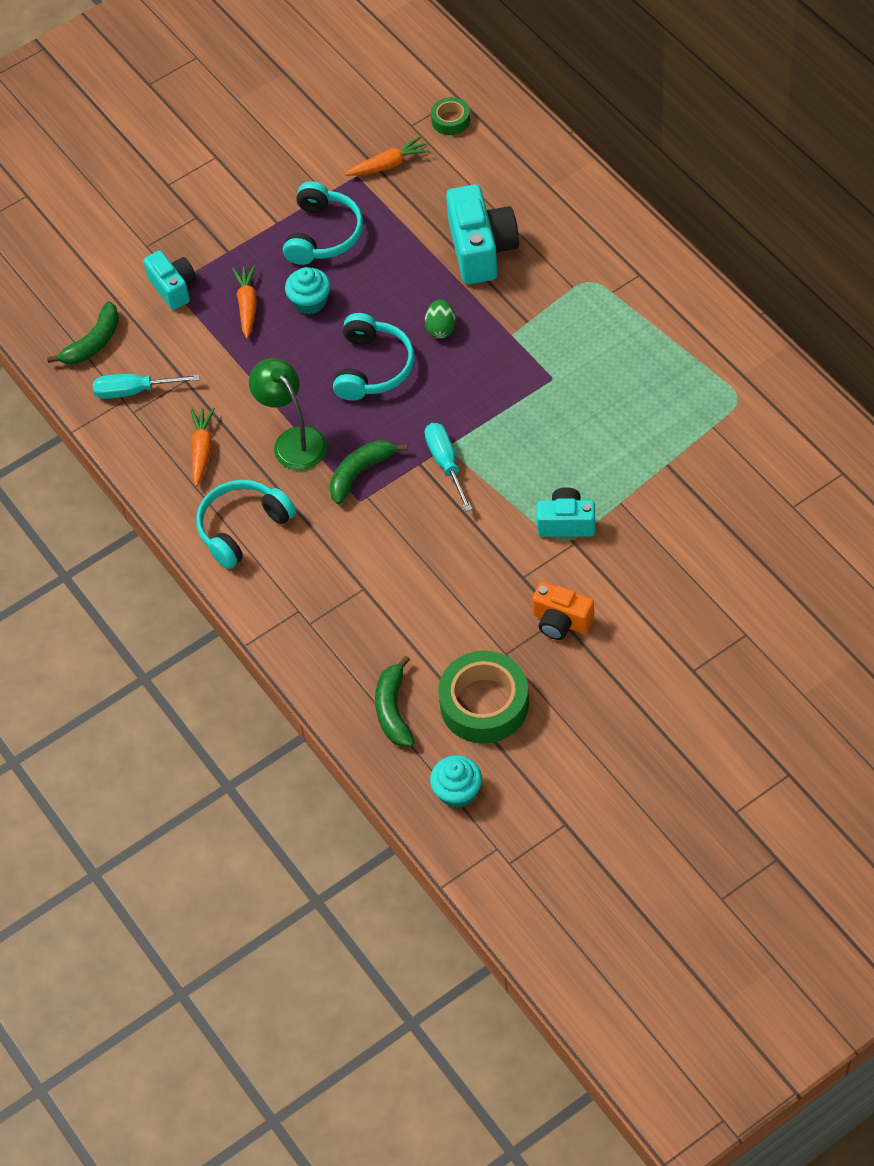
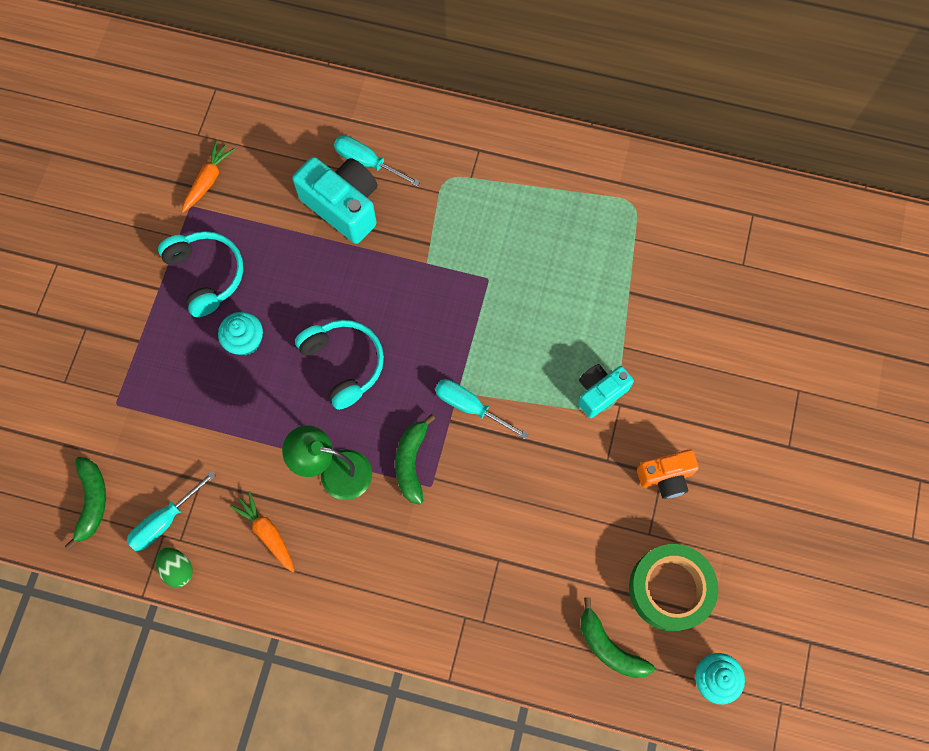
camera: 45 degrees left, 15 degrees up
turquoise camera [143,250,196,310] -> none
turquoise headphones [196,480,296,569] -> none
orange carrot [232,265,257,339] -> none
green egg [425,299,456,339] -> green egg moved to [156,548,193,587]
green tape [431,97,470,135] -> none
none -> turquoise screwdriver [334,135,420,186]

